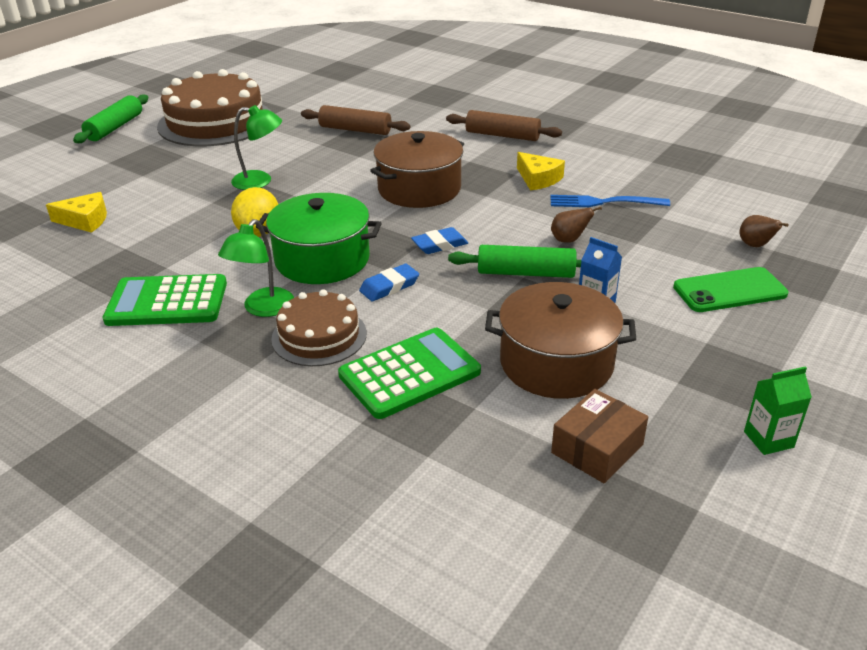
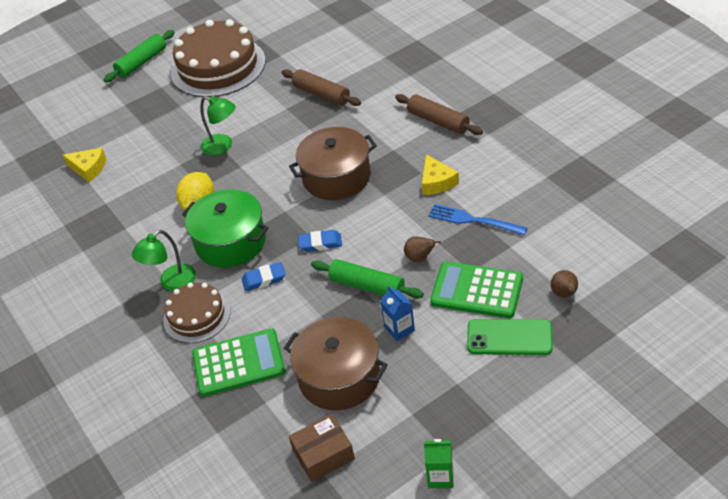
camera: 25 degrees right, 10 degrees up
green calculator [102,274,227,326] -> green calculator moved to [430,262,523,318]

